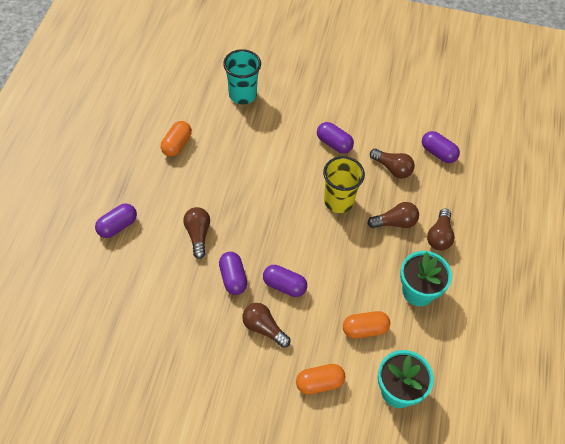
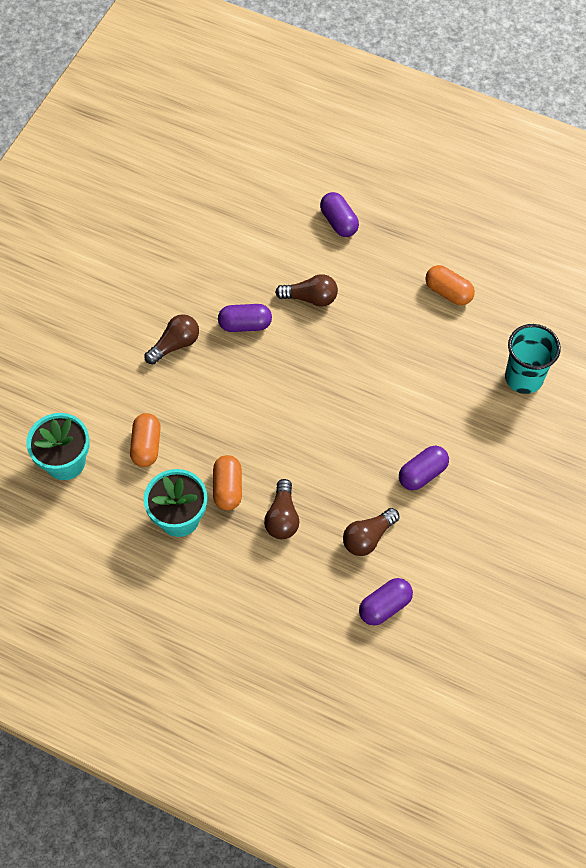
camera: 105 degrees right, 5 degrees up
purple capsule [263,265,307,297] -> none
orange capsule [296,364,345,395] -> orange capsule moved to [213,455,242,510]
yellow cup [323,156,365,213] -> none
brown light bulb [427,209,455,251] -> none

